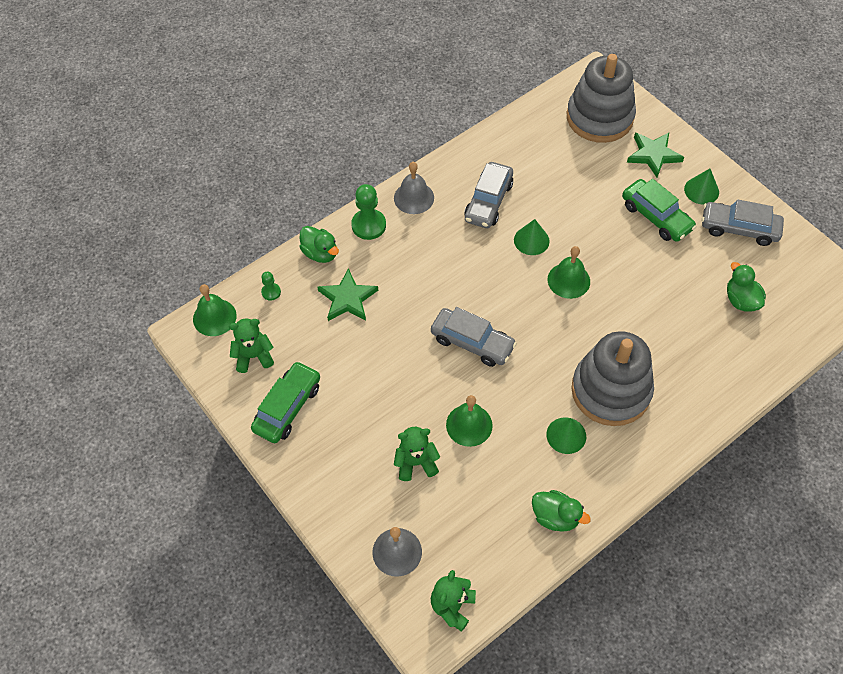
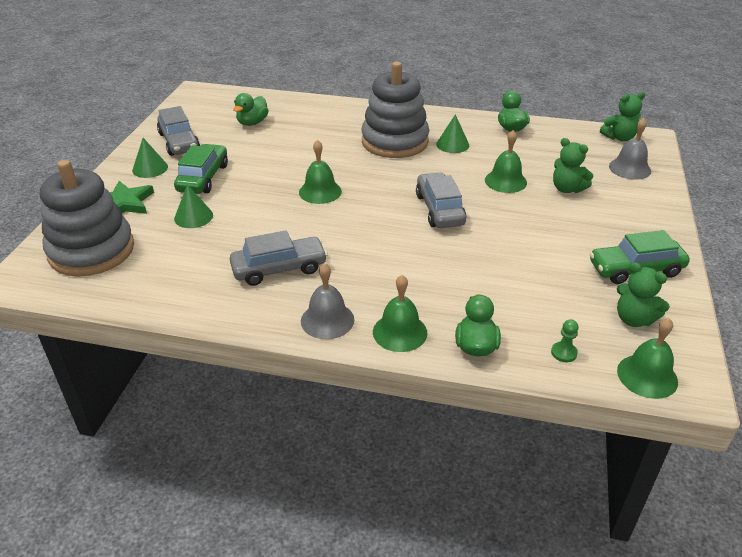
camera: 130 degrees left, 20 degrees down
green star [318,268,378,321] -> none
green pawn [351,184,386,240] -> green bell [373,275,427,352]
green cone [514,219,550,255] -> green cone moved to [174,184,213,228]

